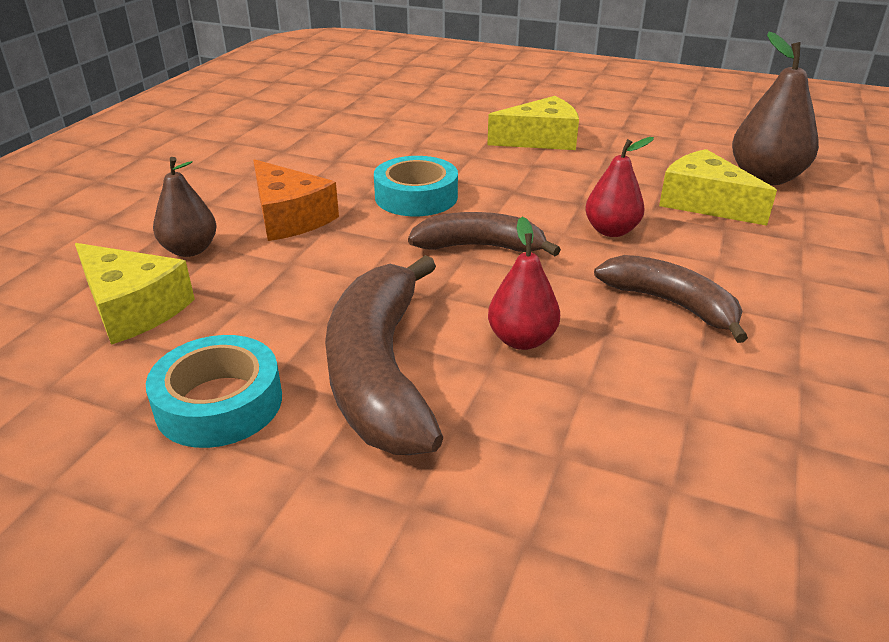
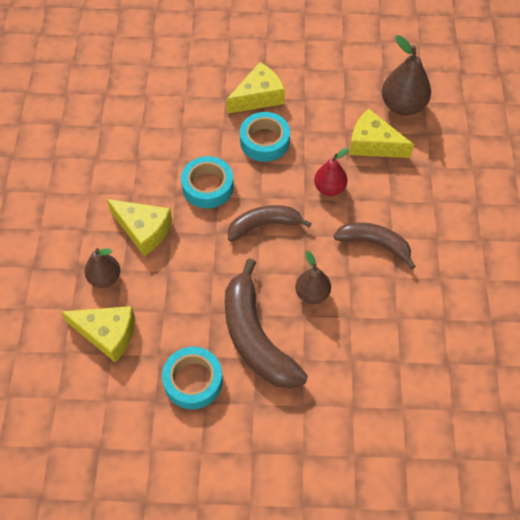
camera: 20 degrees left, 25 degrees up
orange cheese [253,159,339,241] -> yellow cheese [107,199,172,256]
red pear [488,217,560,350] -> brown pear [295,251,331,304]
none -> turquoise tape [240,112,290,162]

